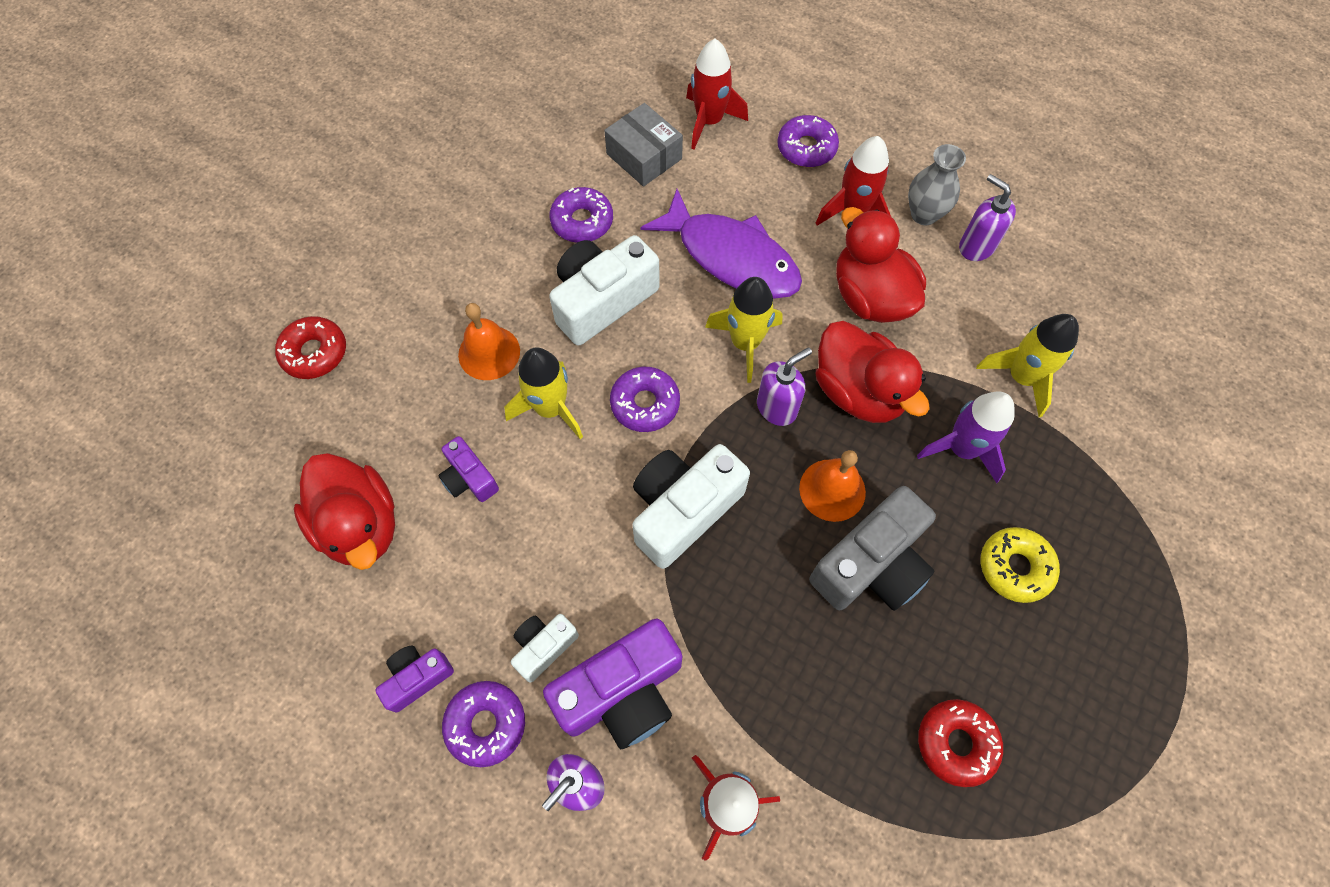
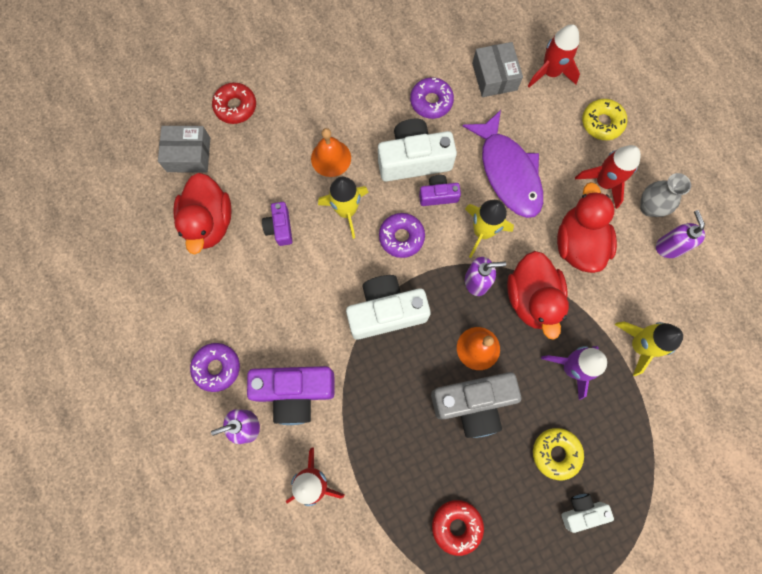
camera: 30 degrees right, 10 degrees up
purple camera [375,646,454,713] -> purple camera moved to [419,175,461,206]
white camera [511,614,579,683] -> white camera moved to [561,493,614,533]
purple donut [777,115,839,167] -> yellow donut [582,99,627,140]
none -> grey box [158,126,210,173]

